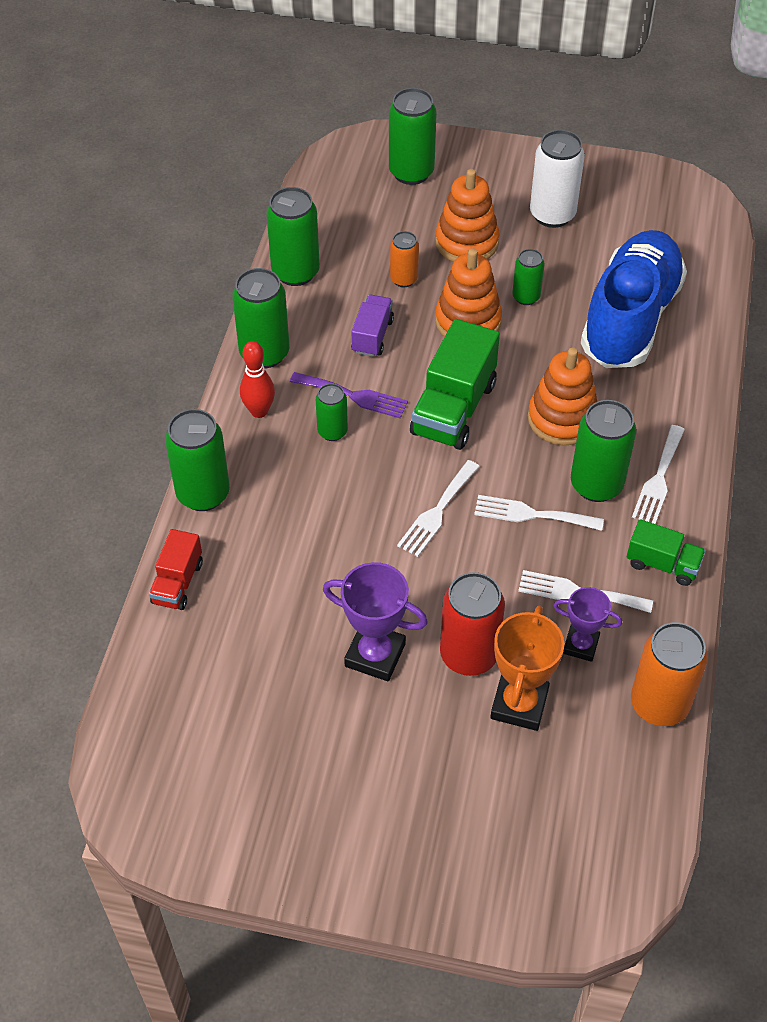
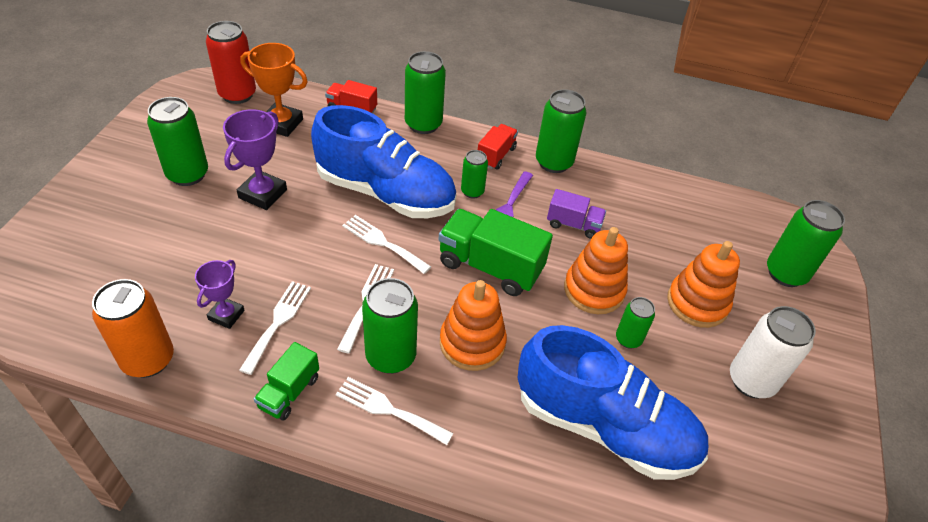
camera: 90 degrees right, 5 degrees down
red bowling pin [240,341,275,418] -> red truck [478,124,518,170]
green can [266,187,320,286] -> green can moved to [147,97,208,186]
orange can [390,231,419,287] -> none
red can [440,572,505,676] -> red can moved to [206,21,256,104]
orange trophy [490,605,564,731] -> orange trophy moved to [240,43,308,137]
none -> blue shoe [311,105,457,218]

